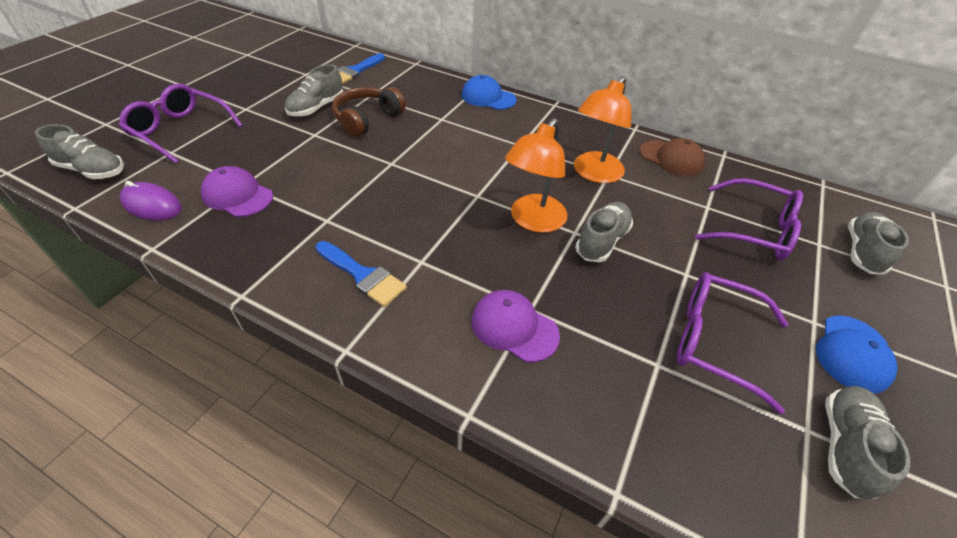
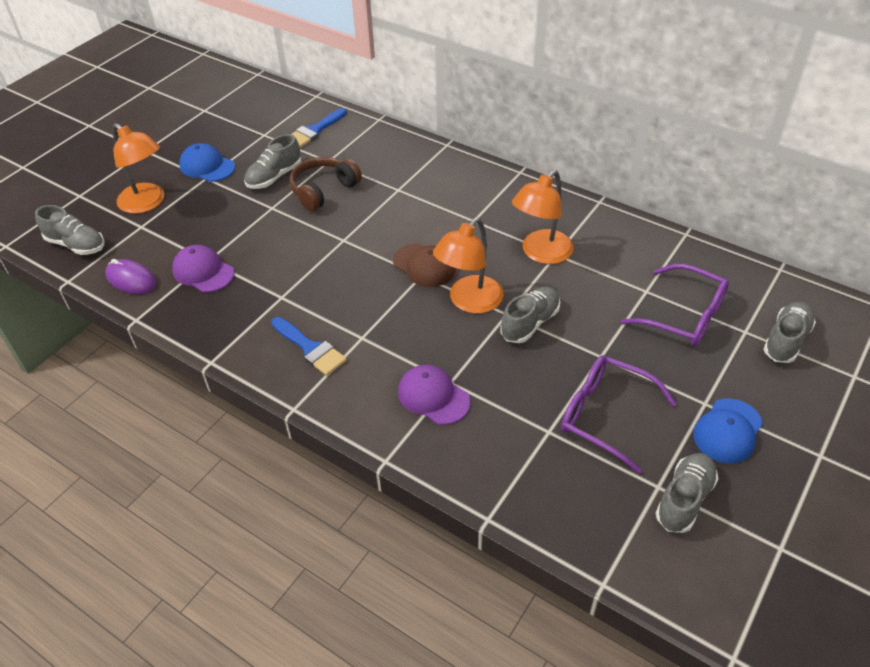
camera: 10 degrees right, 0 degrees up
purple glasses [119,84,243,164] -> orange lamp [112,123,164,214]
blue cap [462,75,516,110] -> blue cap moved to [179,143,235,182]
brown cap [640,138,705,176] -> brown cap moved to [393,244,456,287]

